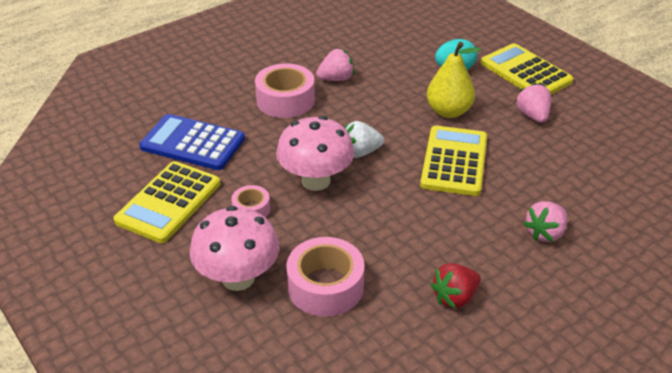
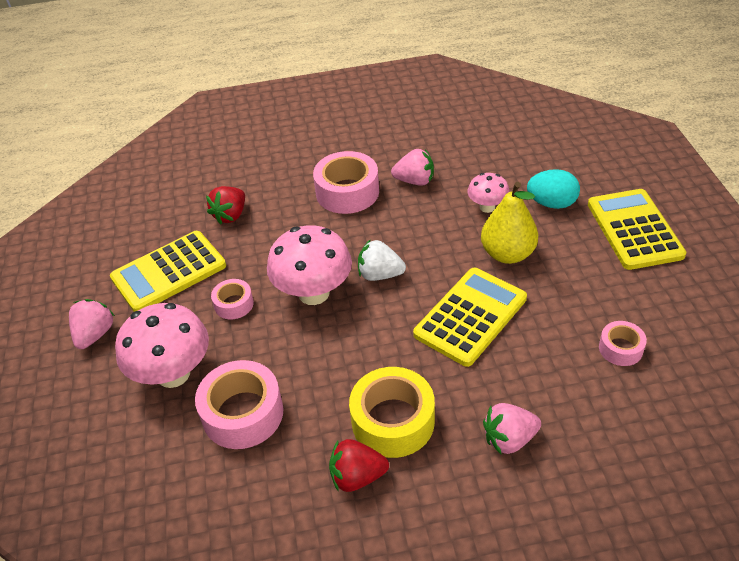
camera: 30 degrees right, 5 degrees up
blue calculator [139,114,245,170] -> red strawberry [206,186,245,224]
pink strawberry [515,83,551,123] -> pink strawberry moved to [69,299,115,349]
none -> yellow tape [349,367,435,458]
none -> pink mushroom [467,173,510,213]
none -> pink tape [599,321,647,366]

